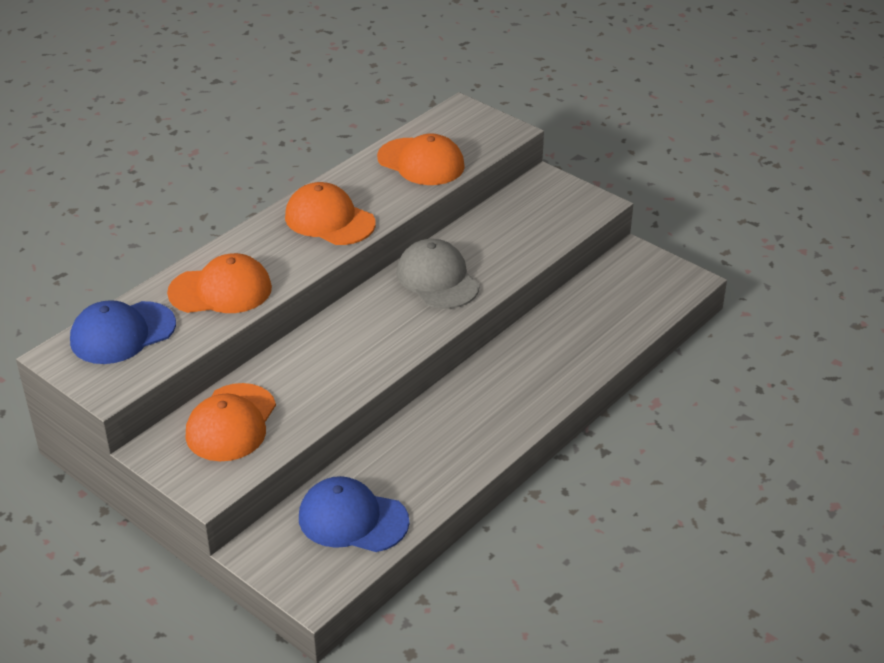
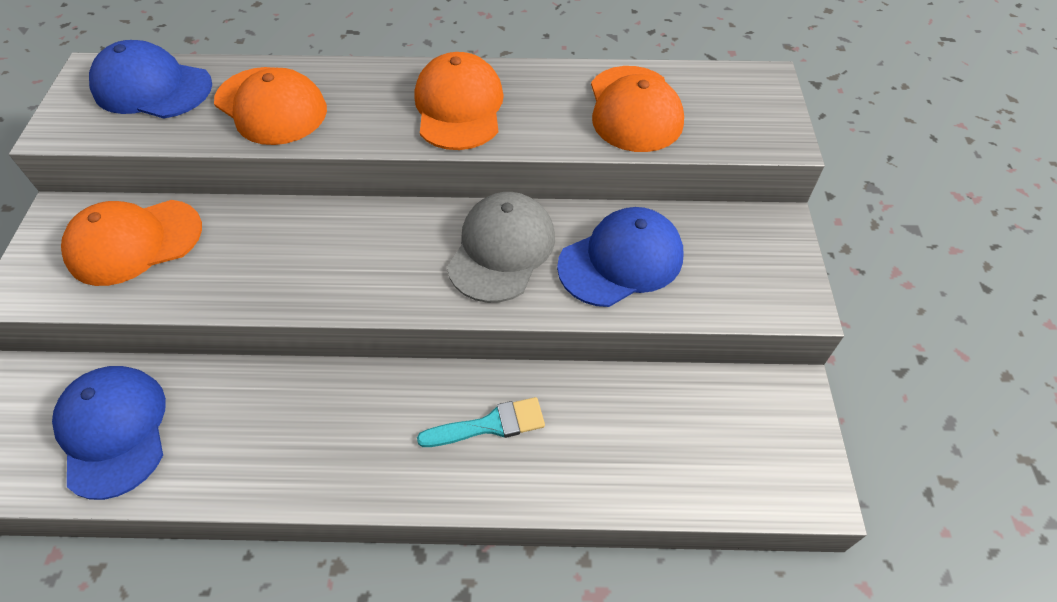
camera: 50 degrees right, 15 degrees up
none -> turquoise brush [417,397,545,447]
none -> blue cap [557,207,683,307]

